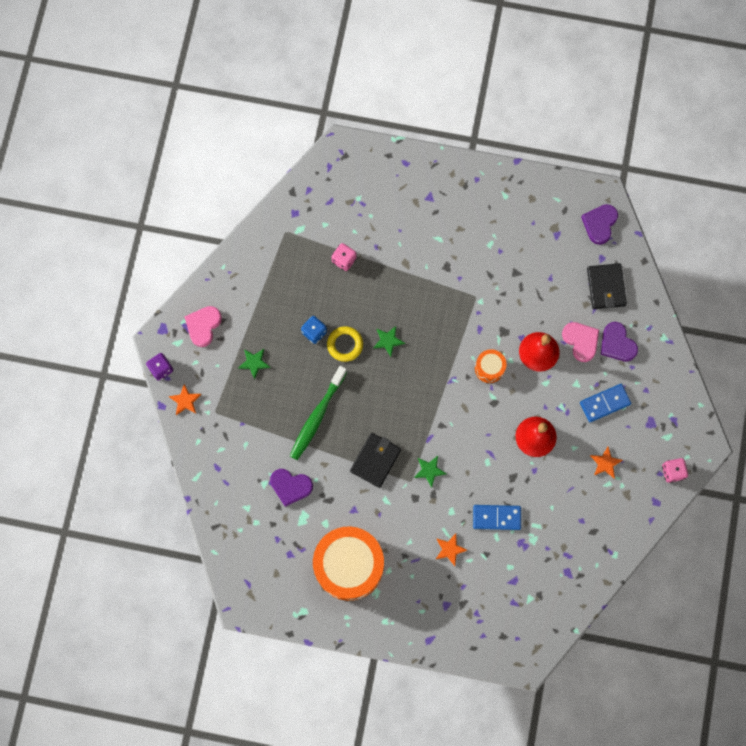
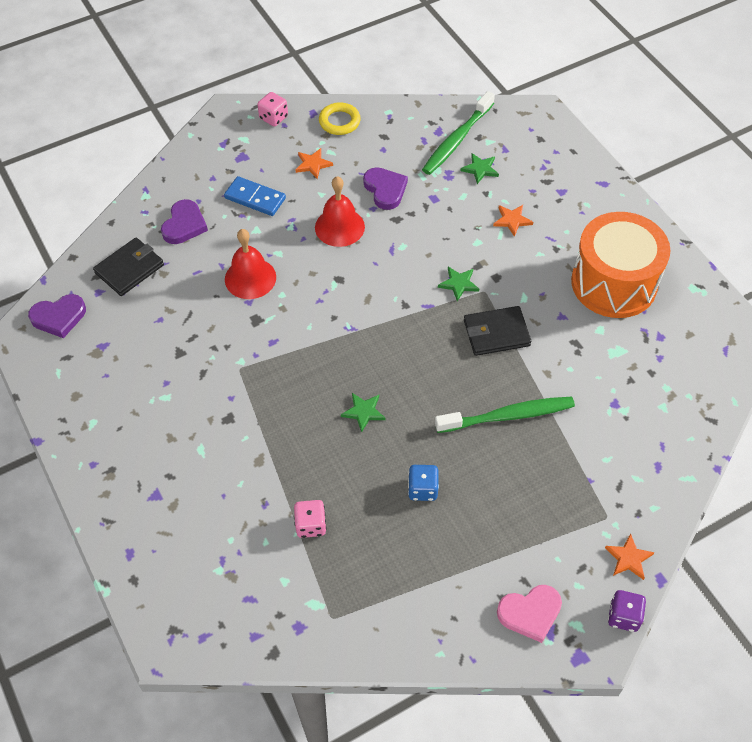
camera: 130 degrees left, 20 degrees down
green star [238,349,271,380] -> green star moved to [461,153,499,184]
purple heart [270,469,313,507] -> purple heart moved to [363,167,408,210]
yellow ring [327,326,363,362] -> yellow ring moved to [319,102,361,135]
blue domino [473,505,521,530] -> none
orange drum [475,349,506,383] -> none
pink heart [562,322,599,362] -> none
none -> green toothbrush [422,91,495,175]

